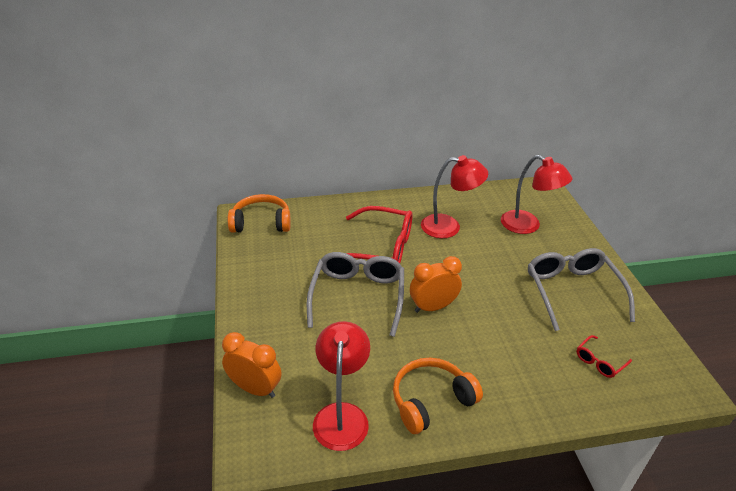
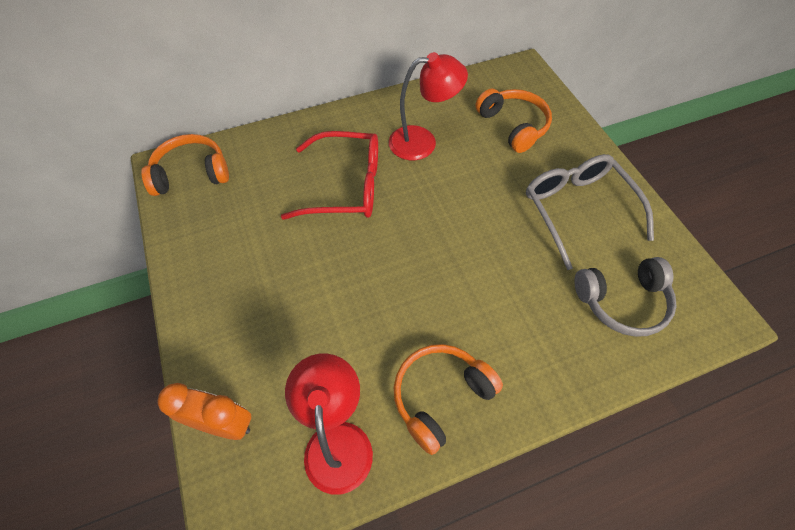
camera: 10 degrees left, 20 degrees up
grey glasses [307,252,404,337] -> none
orange clock [410,256,462,313] -> none
red lamp [501,155,573,234] -> orange headphones [475,89,552,153]
red glasses [577,335,632,378] -> grey headphones [574,257,677,337]

